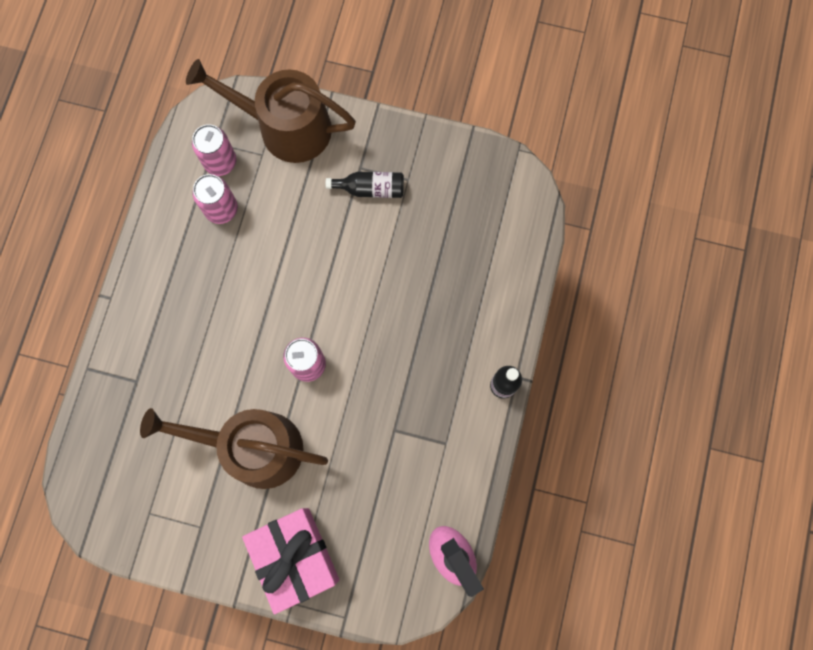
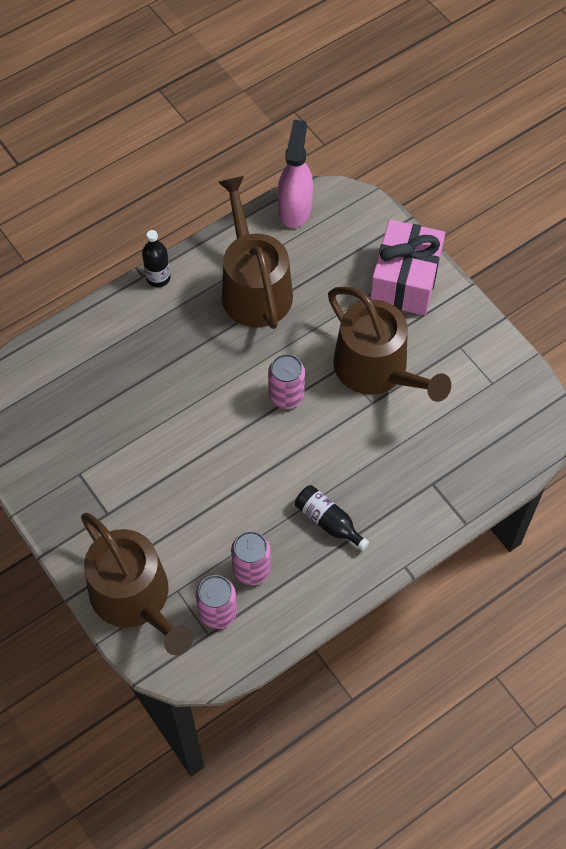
camera: 140 degrees left, 15 degrees down
black bottle [326,172,404,198] -> black bottle moved to [295,485,369,551]
none -> brown watering can [218,176,293,329]

